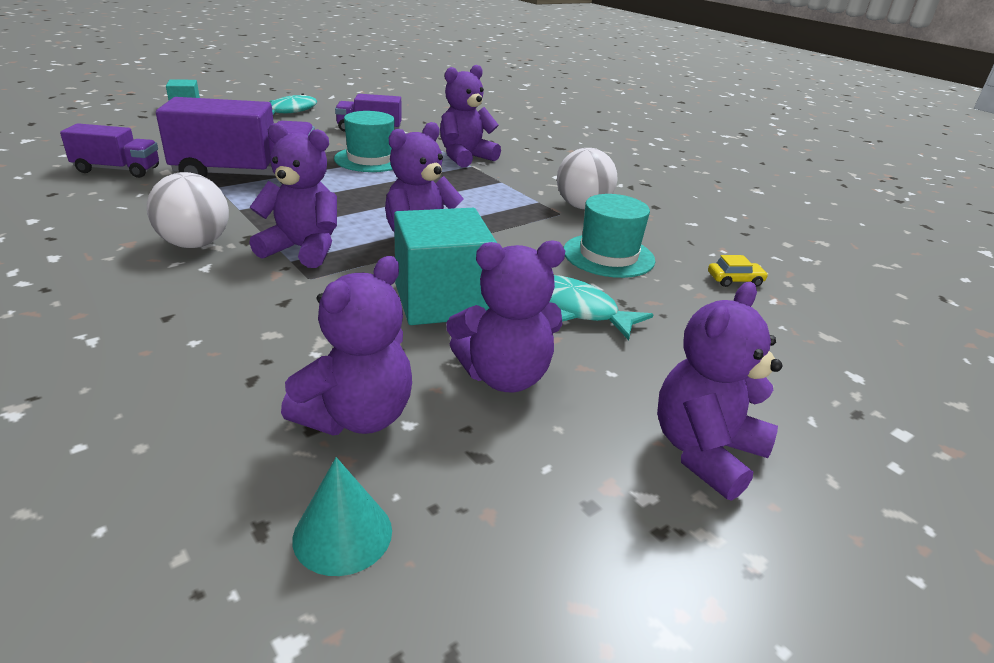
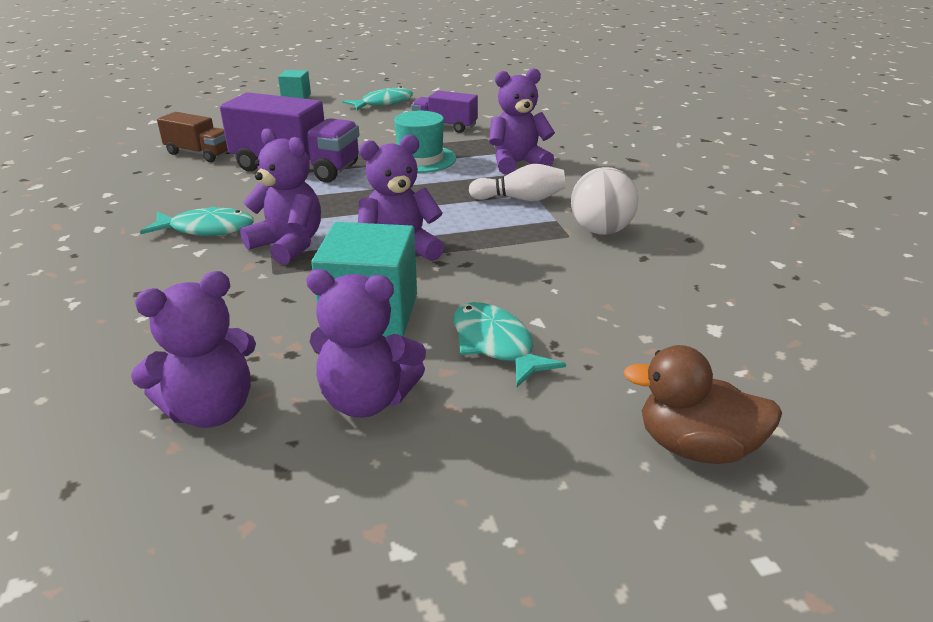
camera: 25 degrees right, 0 degrees up
purple truck [60,123,159,178] -> brown truck [157,112,230,162]
white ball [147,172,229,248] -> turquoise fish [140,206,254,236]
turquoise cone [292,457,392,576] -> none
turquoise hat [564,194,655,278] -> none
purple teddy bear [657,282,783,501] -> none
yellow car [708,255,768,287] -> none
none -> white bowling pin [469,164,566,201]
none -> brown duck [623,345,782,464]

